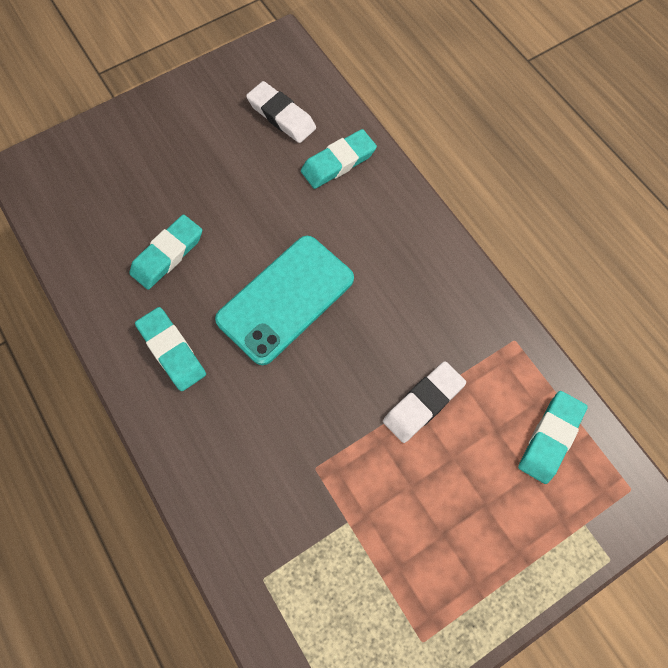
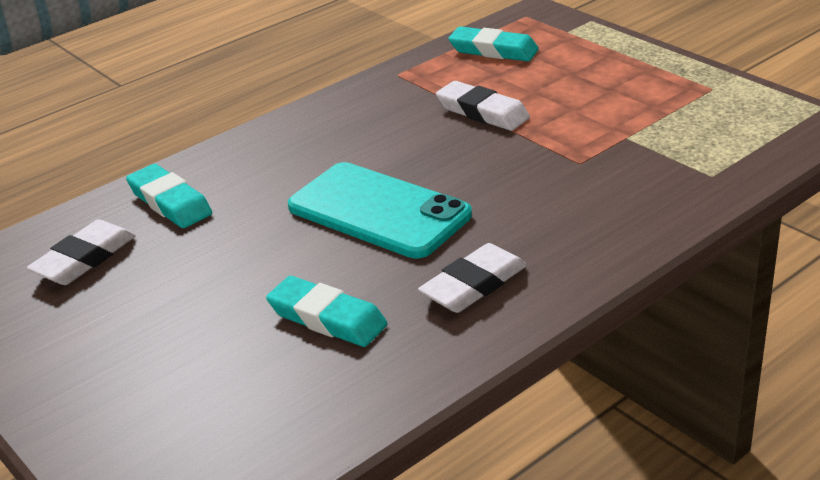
camera: 95 degrees left, 35 degrees down
turquoise eraser [135,307,206,391] -> white eraser [418,243,527,313]

